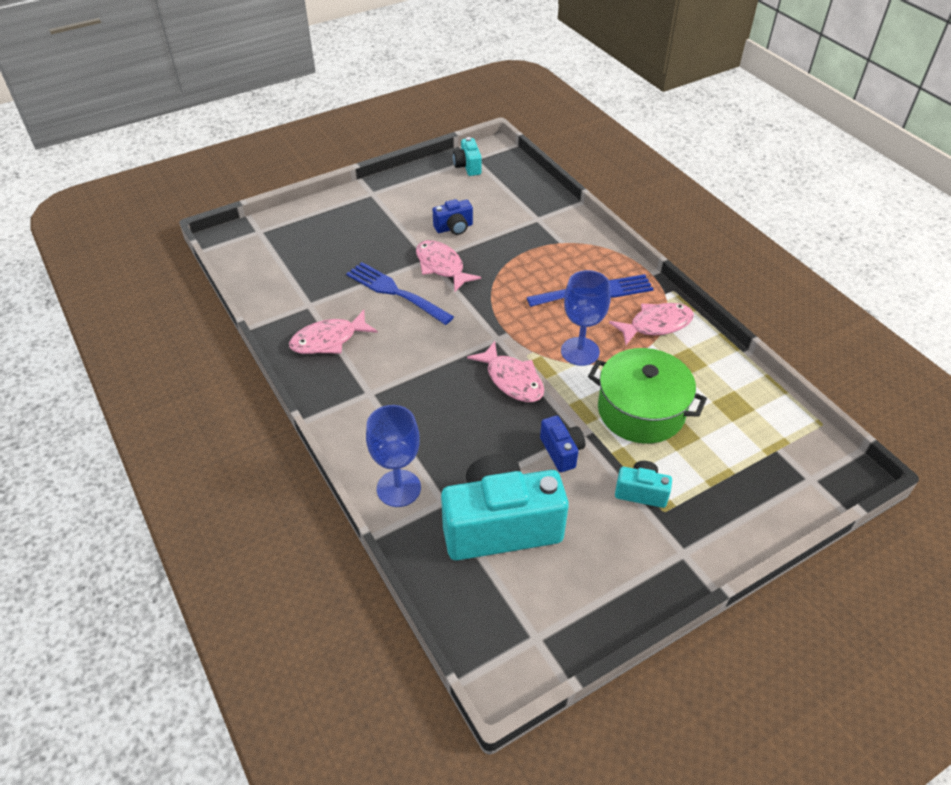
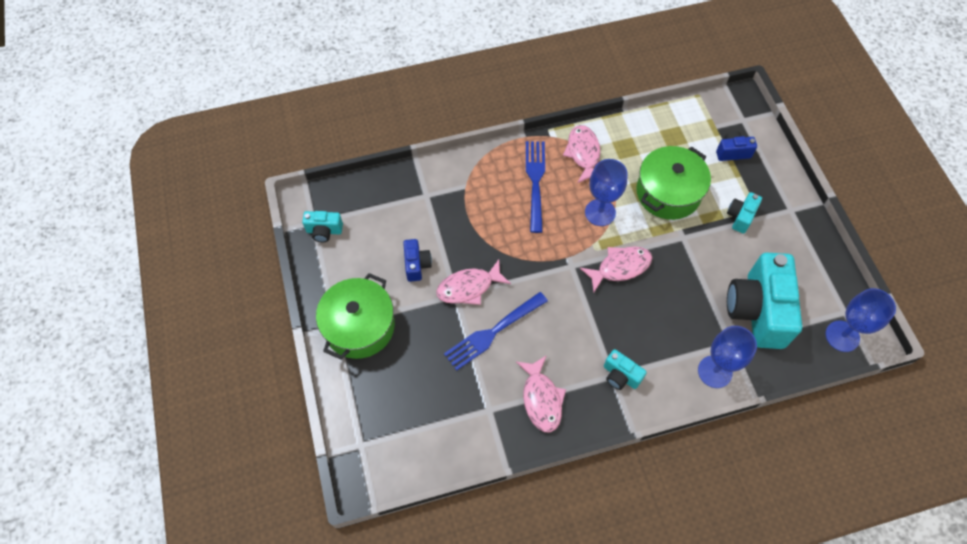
camera: 75 degrees left, 15 degrees up
blue camera [540,415,585,472] -> blue camera moved to [716,131,757,161]
none -> green pot [316,273,395,360]
none -> turquoise camera [604,349,647,390]
none -> blue goblet [826,288,896,352]

